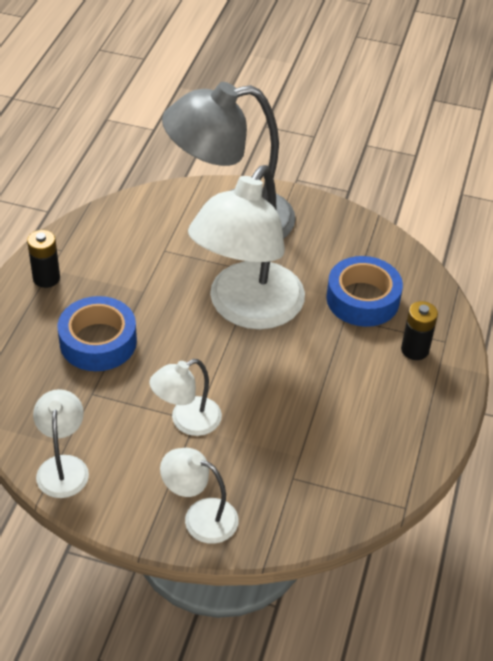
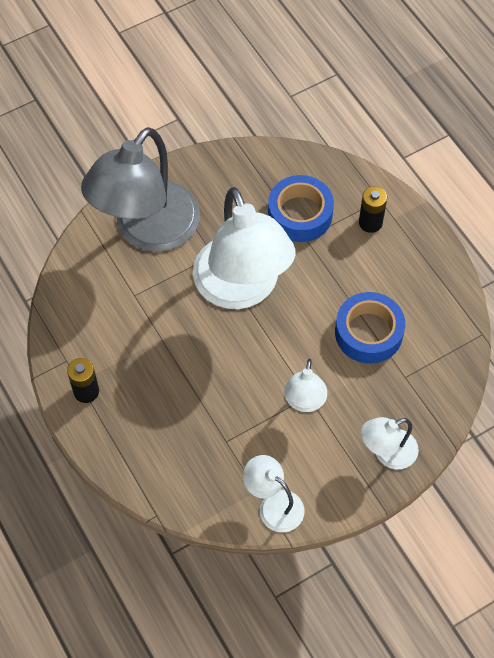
camera: 45 degrees left, 15 degrees up
blue tape [58,296,137,371] -> blue tape moved to [335,292,405,364]

